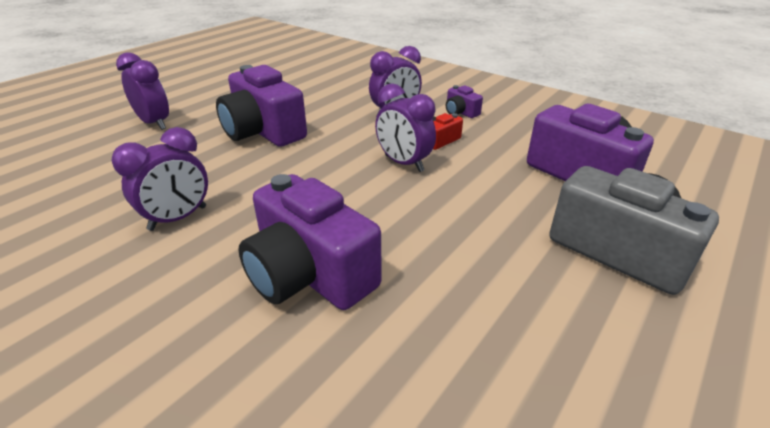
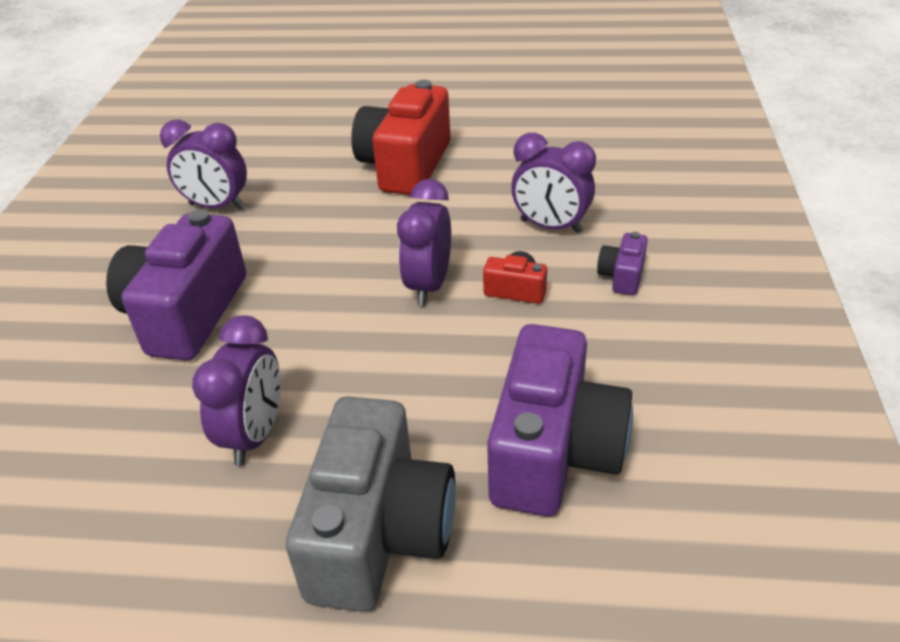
camera: 60 degrees right, 5 degrees up
purple clock [116,52,169,130] -> purple clock moved to [192,315,281,466]
purple camera [216,65,307,147] -> red camera [351,80,451,195]

